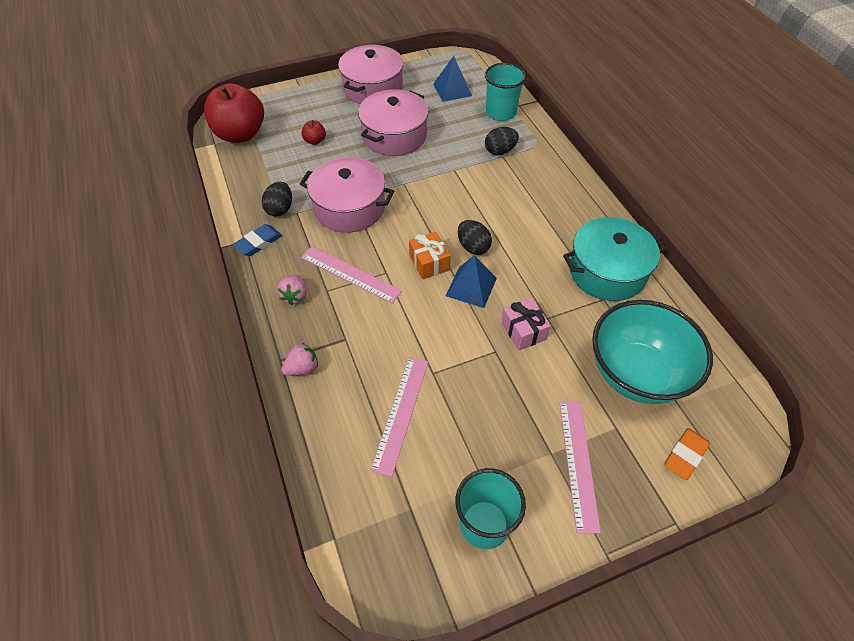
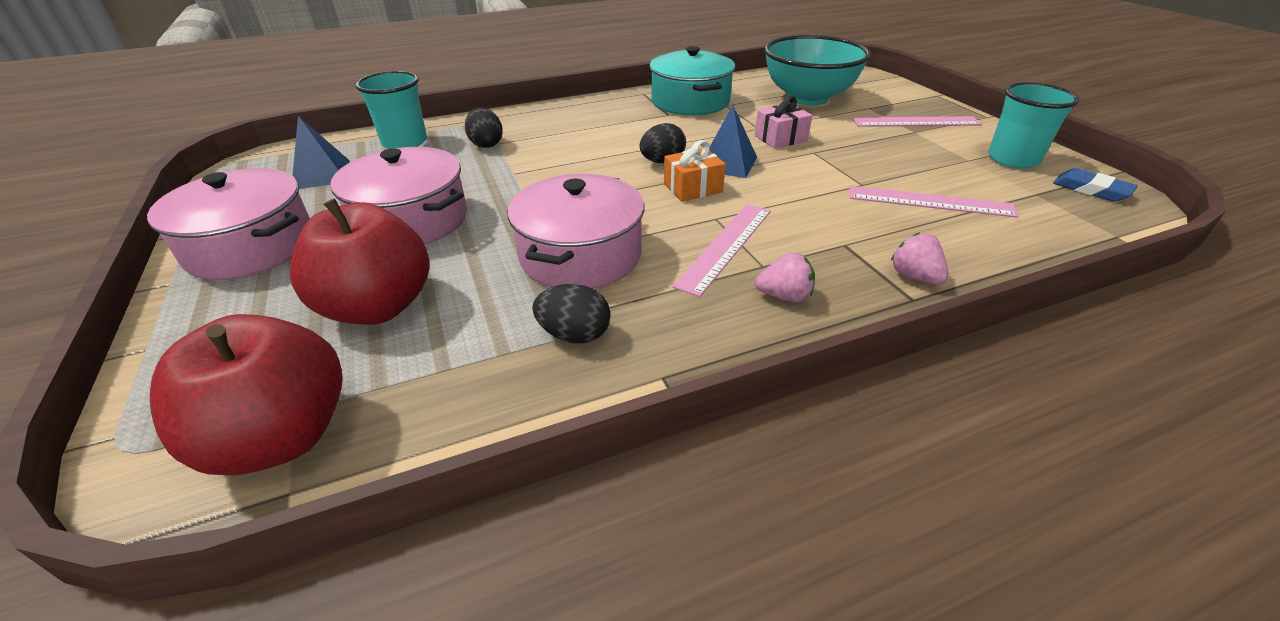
camera: 90 degrees left, 15 degrees down
blue eraser [233,224,282,256] -> blue eraser moved to [1053,168,1138,202]
red apple [302,120,326,145] -> red apple [290,198,429,325], size x2.38
orange eraser [664,428,710,480] -> none

